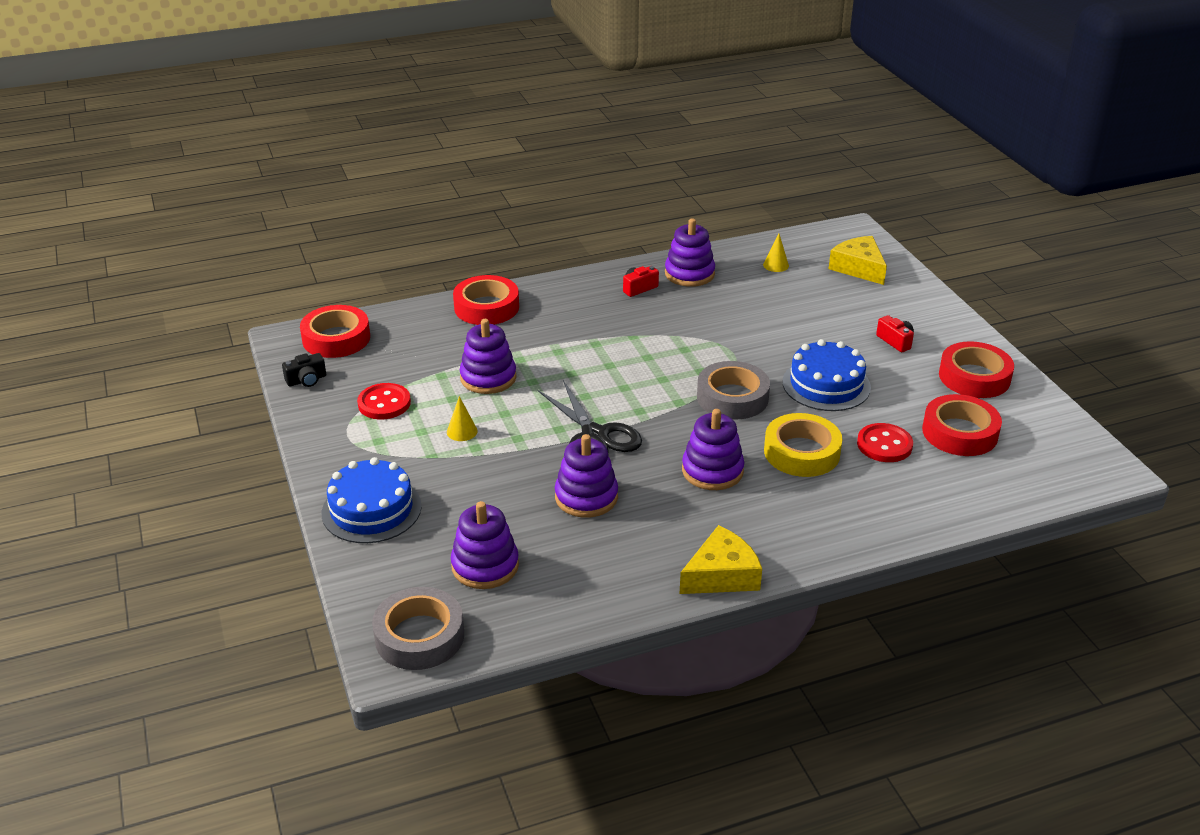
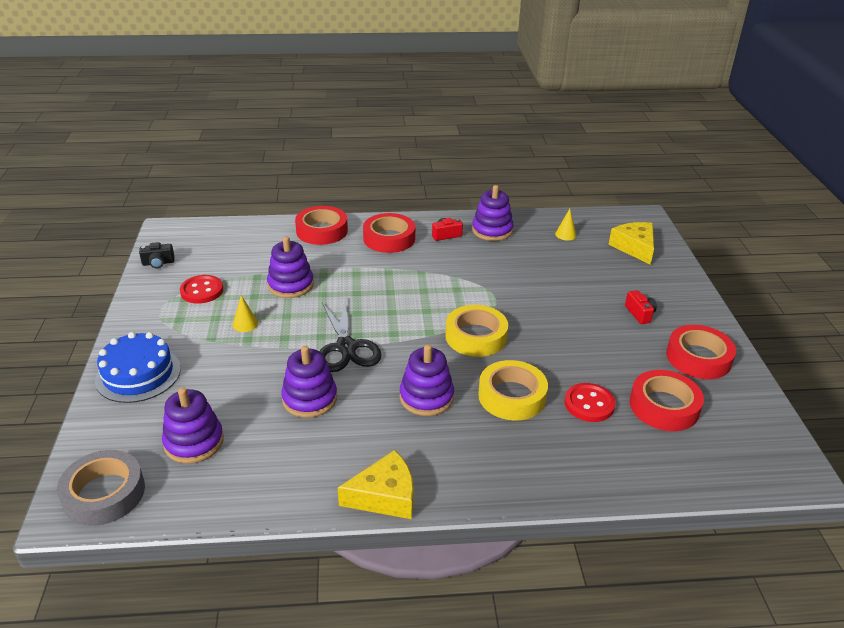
camera: 15 degrees right, 0 degrees up
red tape [300,305,370,358] -> red tape moved to [363,213,415,253]
grey tape [697,361,770,420] -> yellow tape [445,305,508,357]
blue cake [782,339,871,411] -> none

